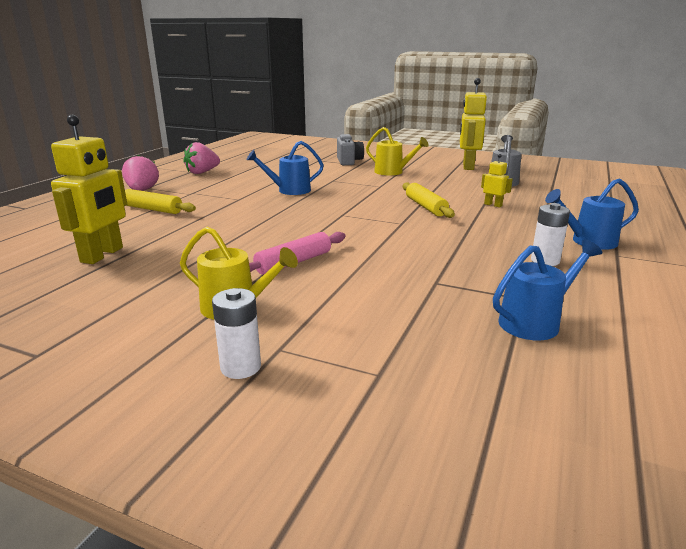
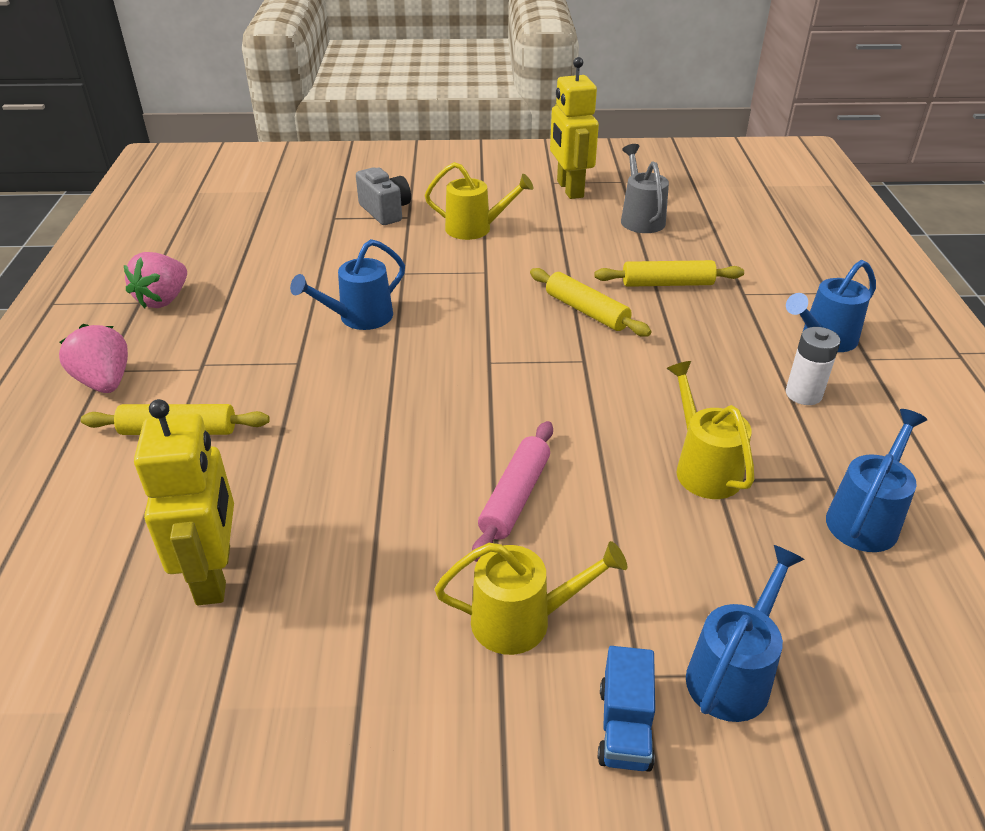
camera: 25 degrees left, 15 degrees up
white battery [212,288,261,379] -> blue truck [598,646,655,771]
yellow robot [481,154,513,207] -> yellow rolling pin [594,260,744,287]
none -> yellow watering can [667,361,754,499]
none -> blue watering can [686,545,805,722]

